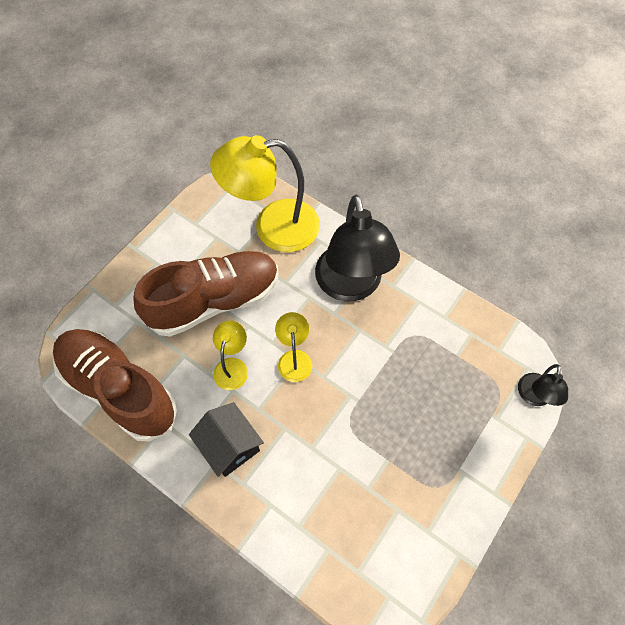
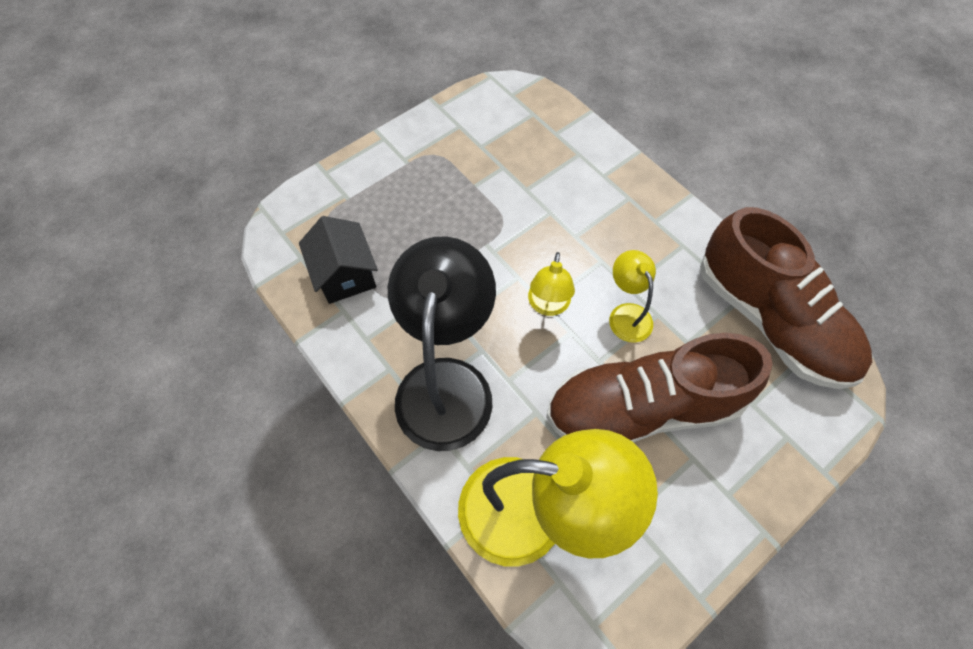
camera: 165 degrees left, 0 degrees up
black house [189,402,264,477] -> black house moved to [299,216,378,304]
yellow lamp [213,321,248,390] -> yellow lamp turned 135 degrees clockwise [609,250,656,343]
black lamp [518,364,568,406] -> none

